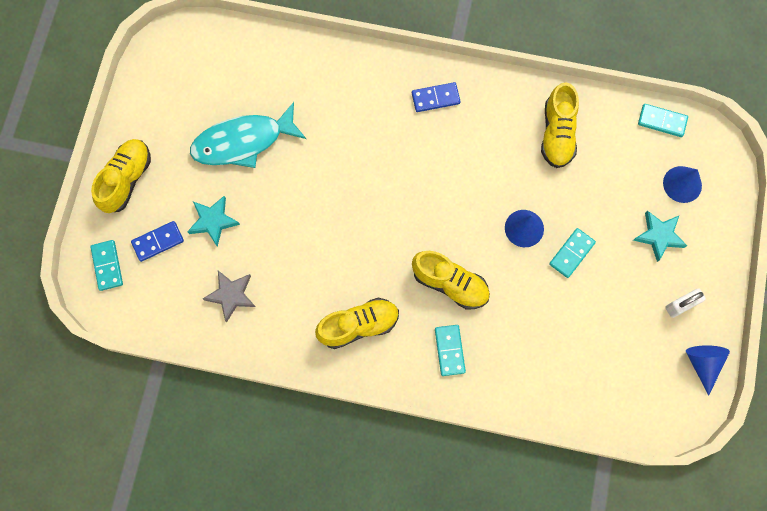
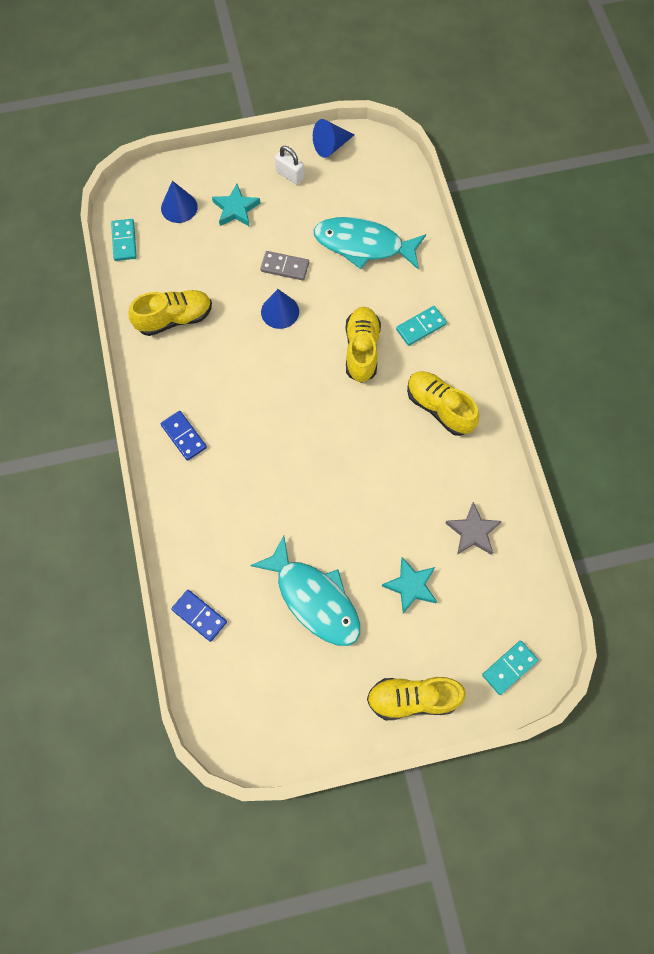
camera: 115 degrees left, 5 degrees down
blue domino [131,221,184,262] -> blue domino moved to [171,590,227,642]
turquoise domino [549,228,596,278] -> grey domino [260,251,309,281]
none -> turquoise fish [313,217,426,269]

